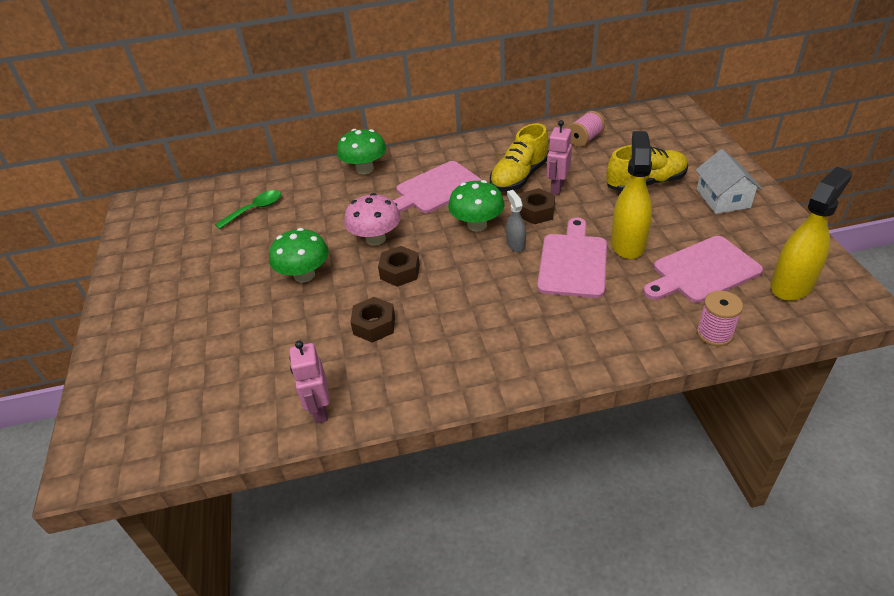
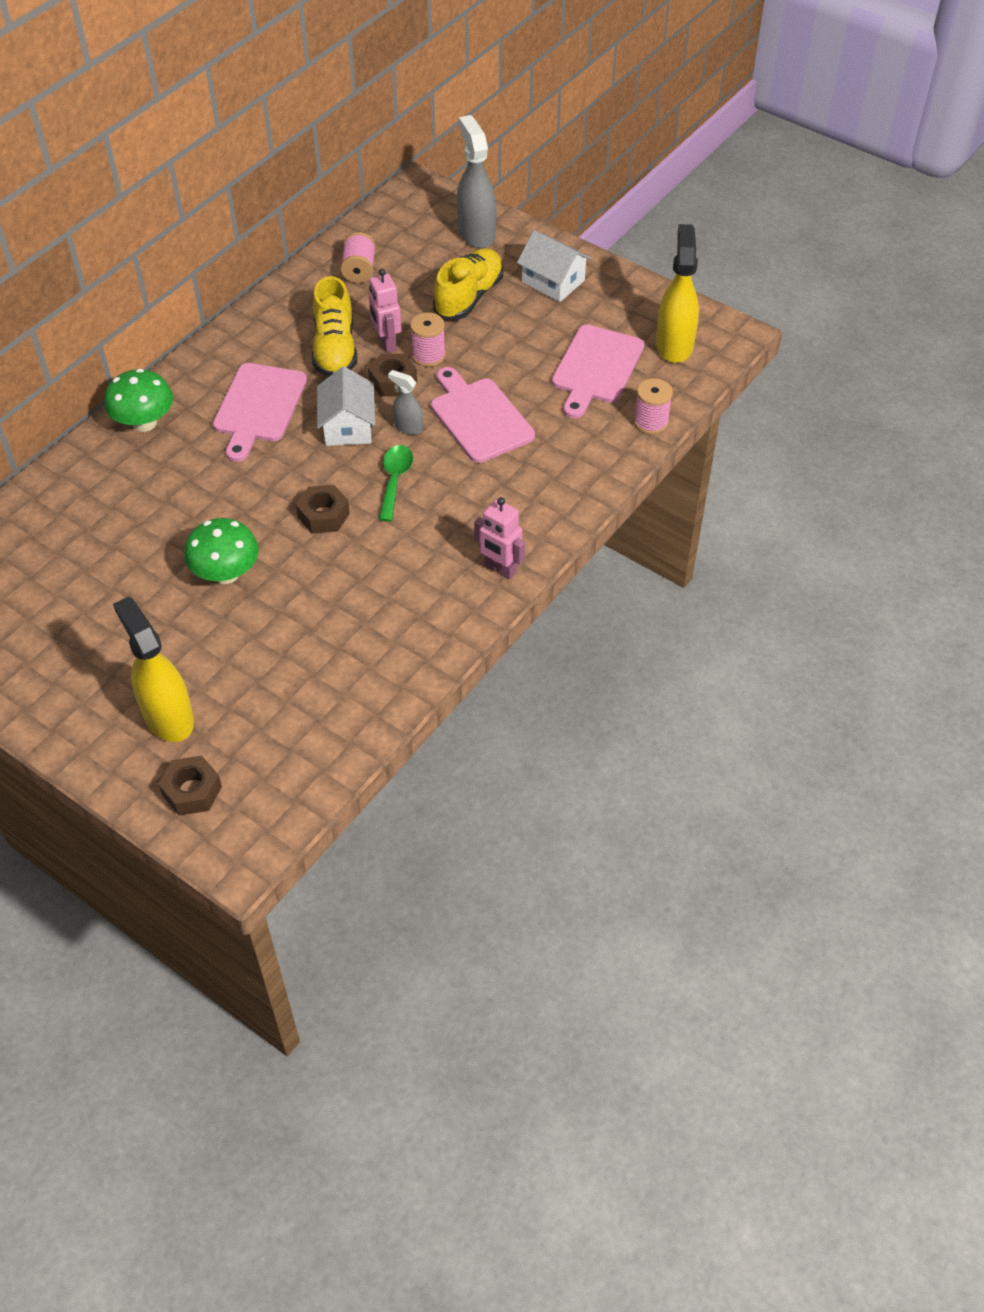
camera: 45 degrees left, 10 degrees up
green spoon [215,190,281,229] -> green spoon moved to [378,445,413,522]
pink robot [290,341,330,424] -> pink robot moved to [474,497,525,580]
pink mushroom [344,193,400,246] -> none
brown nut [350,297,395,343] -> brown nut moved to [158,756,222,816]
green mushroom [448,180,504,232] -> white house [317,366,375,446]
yellow spray bottle [611,131,652,259] -> yellow spray bottle moved to [113,597,194,742]
none -> pink spool [410,312,446,367]
none -> grey spray bottle [457,115,496,248]

